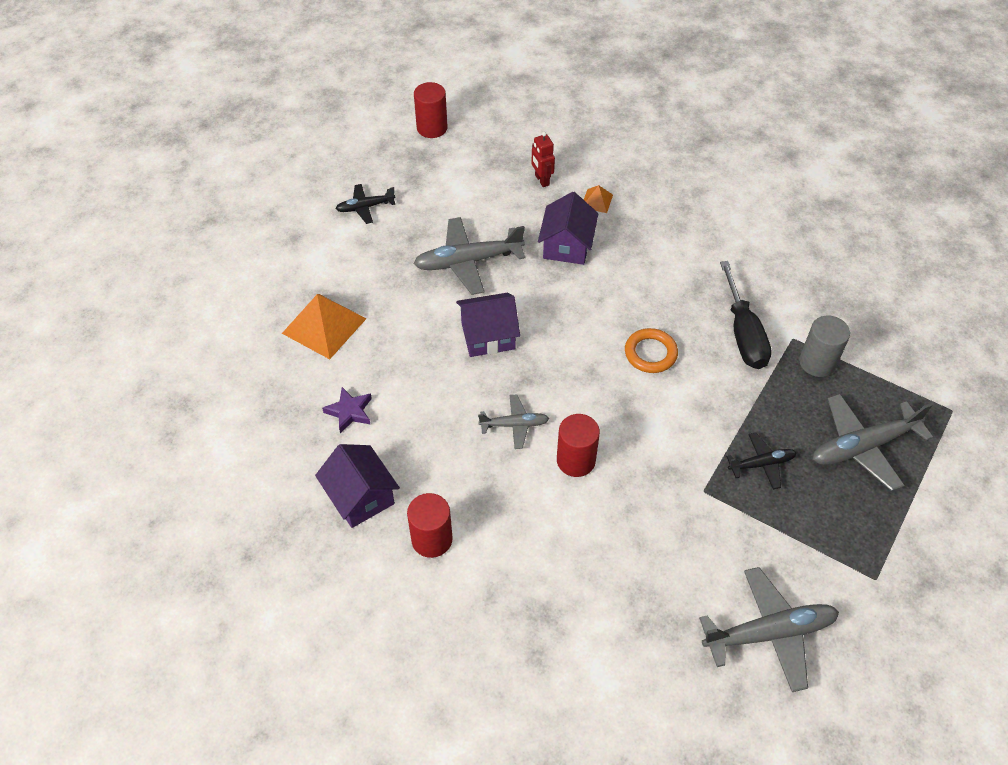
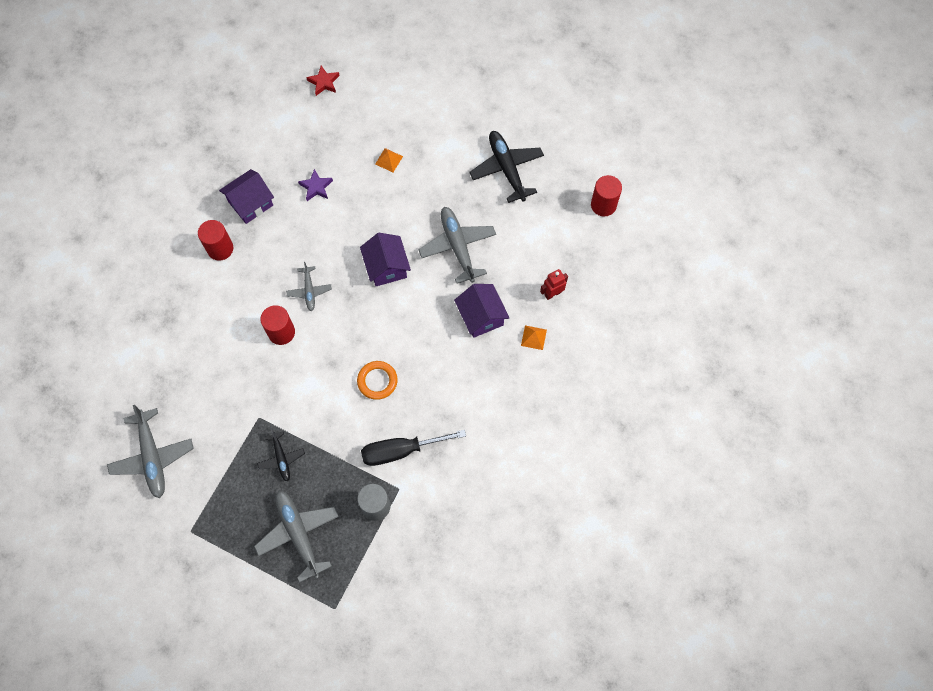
camera: 85 degrees right, 15 degrees up
orange pyramid [282,294,367,359] -> orange pyramid [375,148,403,172], size x0.49
black plane [335,184,395,224] -> black plane [469,131,544,203], size x1.78
purple house [538,192,599,265] -> purple house turned 60 degrees clockwise [454,284,509,338]
none -> red star [306,66,340,96]

